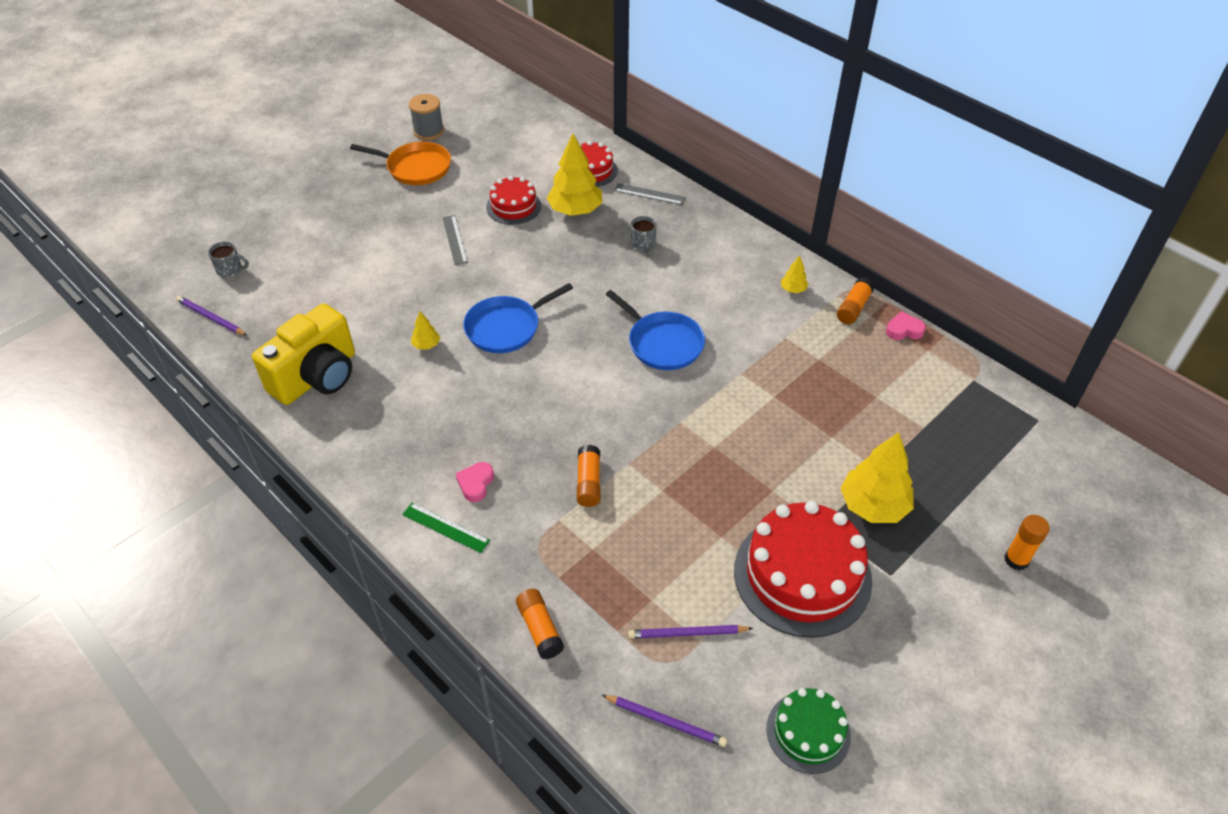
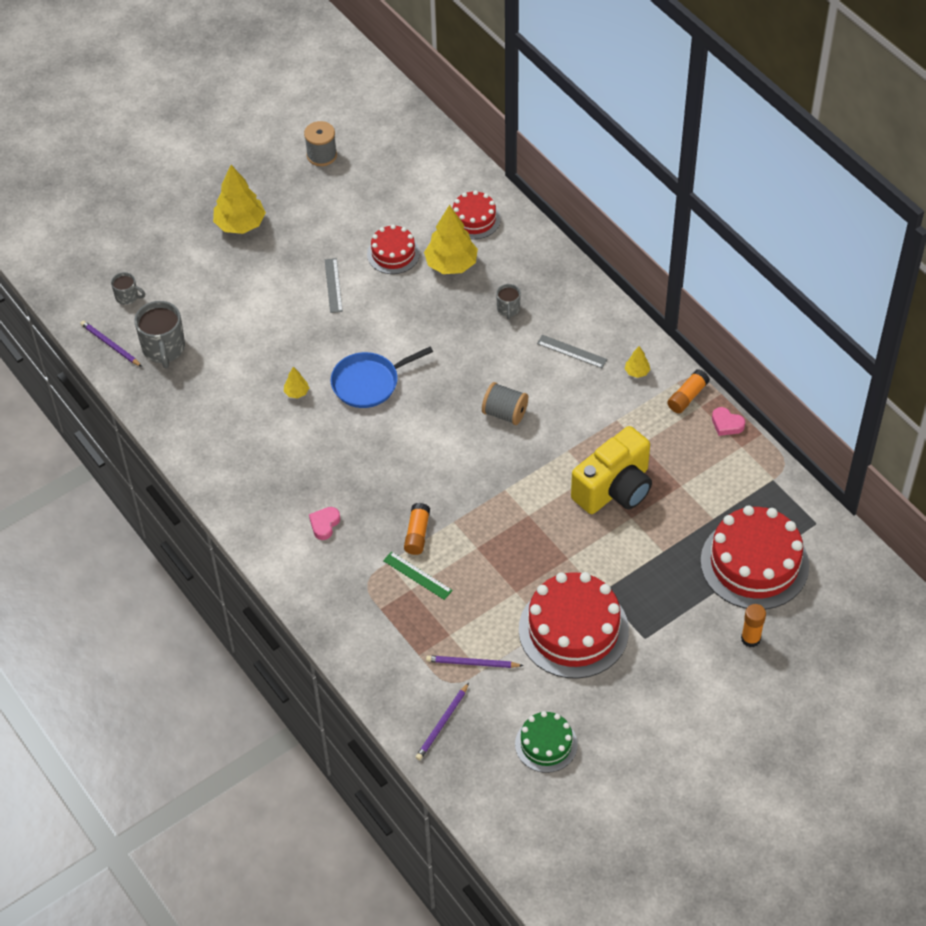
camera: 10 degrees right, 5 degrees up
yellow camera [252,304,355,405] -> yellow camera moved to [571,426,652,514]
orange pan [350,142,451,185] -> none
green ruler [402,503,490,553] -> green ruler moved to [383,551,453,600]
orange glue stick [516,589,564,659] -> none
purple pencil [602,695,727,747] -> purple pencil turned 90 degrees clockwise [416,683,469,760]
blue pan [606,290,705,370] -> grey spool [482,382,528,425]
grey ruler [614,183,685,205] -> grey ruler moved to [537,335,607,368]
yellow tree [840,432,914,523] -> yellow tree moved to [213,165,266,234]
pink heart [886,311,926,340] -> pink heart turned 150 degrees counterclockwise [712,407,745,436]
none -> grey mug [134,301,185,369]
none -> red cake [701,505,809,610]

